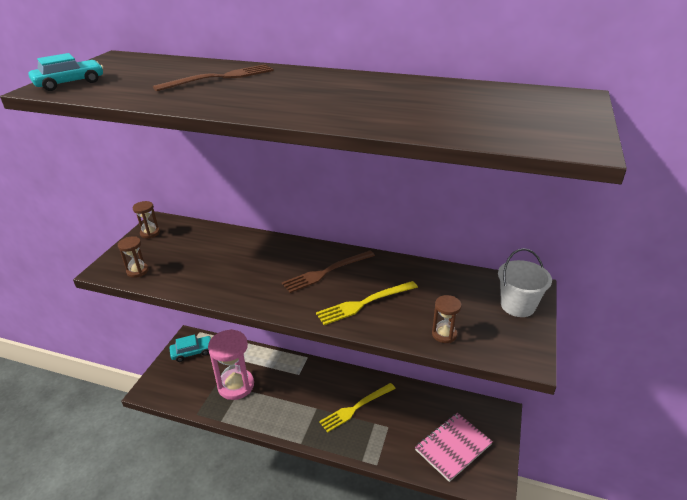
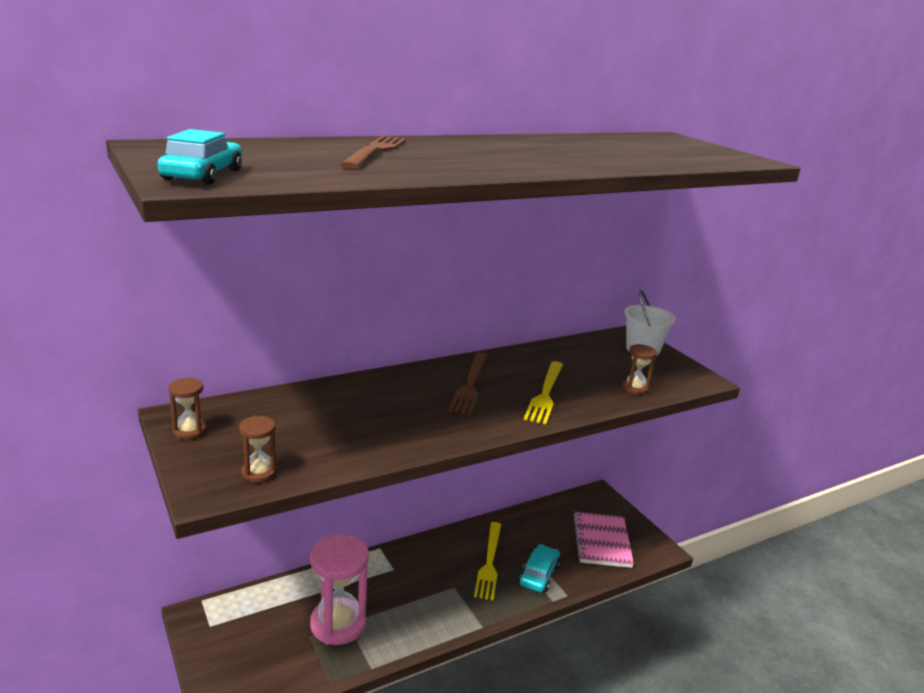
camera: 50 degrees left, 10 degrees down
turquoise car [169,335,212,362] -> turquoise car moved to [519,544,560,593]

